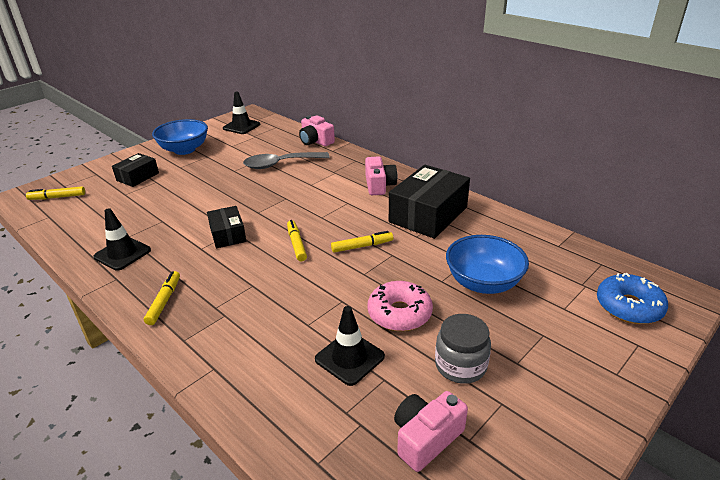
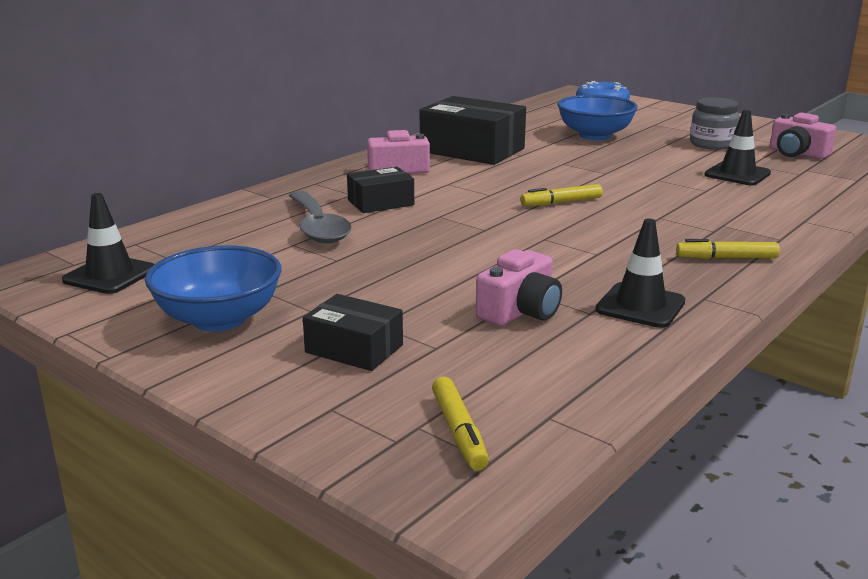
camera: 95 degrees left, 10 degrees down
black box [207,206,246,249] -> black box moved to [347,167,414,213]
pink camera [299,115,335,146] -> pink camera moved to [476,249,562,326]
yellow marker [331,231,393,253] -> none
pink donut [367,281,433,331] -> none

